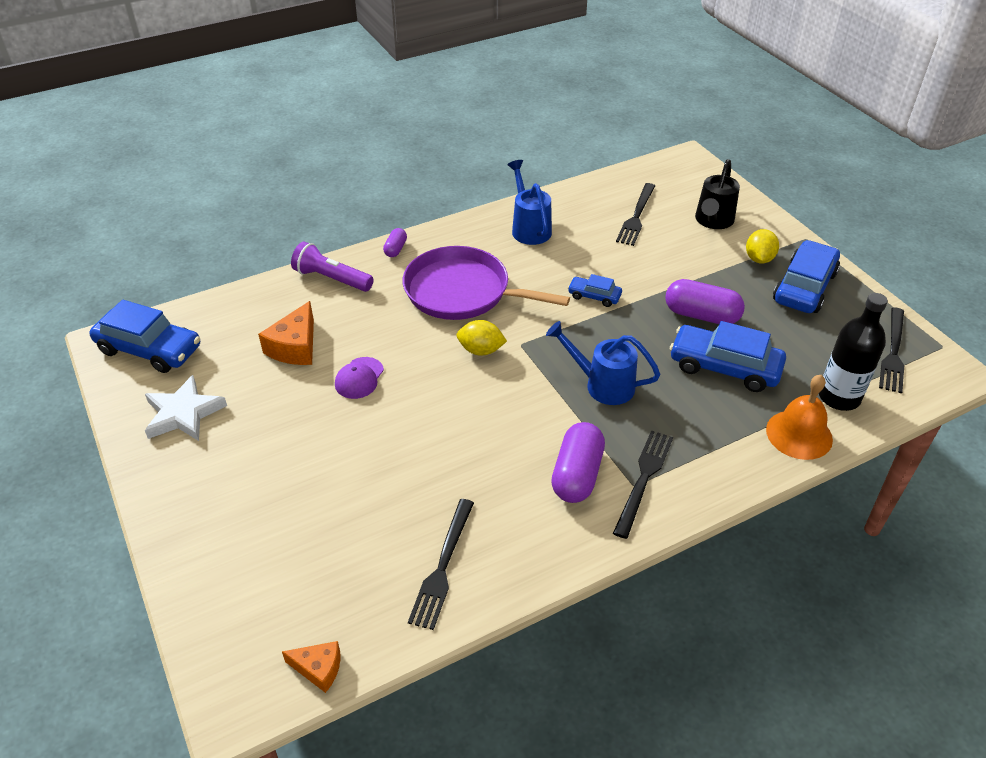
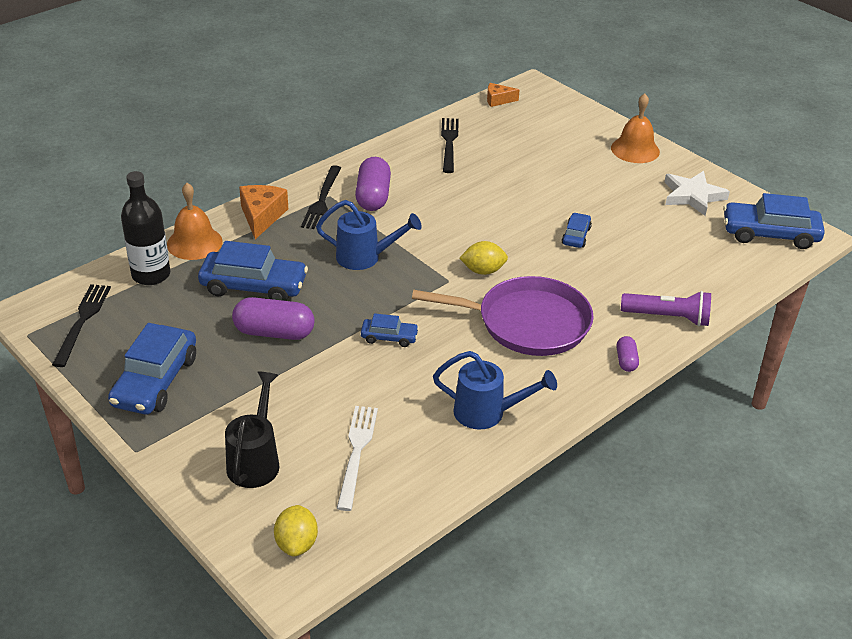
camera: 165 degrees right, 5 degrees down
orange cheese [258,301,314,365] -> orange cheese moved to [239,185,288,239]
purple cap [335,357,384,399] -> blue car [562,213,592,248]
blue watering can [507,160,552,245] -> blue watering can turned 45 degrees counterclockwise [433,351,557,430]
black fork [616,183,655,246] -> white fork [337,406,378,511]
yellow lemon [746,229,779,263] -> yellow lemon moved to [274,505,318,557]
none -> orange bell [611,94,660,163]

